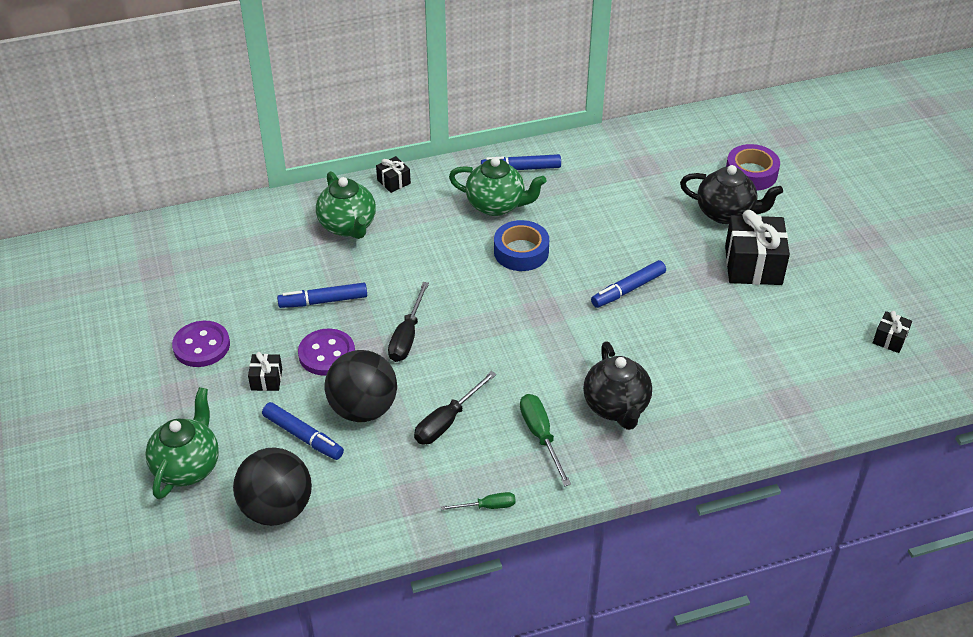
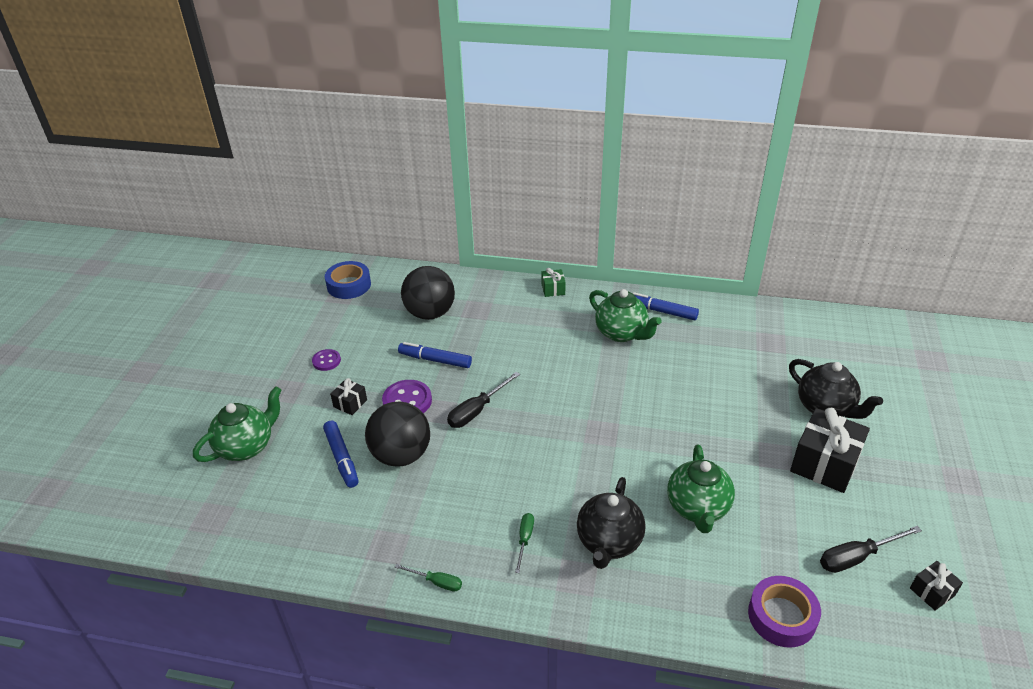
camera: 30 degrees right, 5 degrees down
purple button [172,321,230,367] -> purple button [312,349,341,371], size x0.61
black ball [233,447,312,526] -> black ball moved to [401,266,455,320]
green teapot [316,171,376,239] -> green teapot moved to [667,445,735,533]
black gift [376,156,411,193] -> green gift [542,268,566,297]
black screwdriver [414,371,496,445] -> black screwdriver moved to [820,526,922,573]
blue tape [494,220,549,271] -> blue tape moved to [325,261,371,299]
green screwdriver [520,394,571,486] -> green screwdriver [515,513,534,573], size x0.62
blue marker [591,260,666,308] -> none
purple tape [726,144,780,191] -> purple tape moved to [748,576,821,648]

